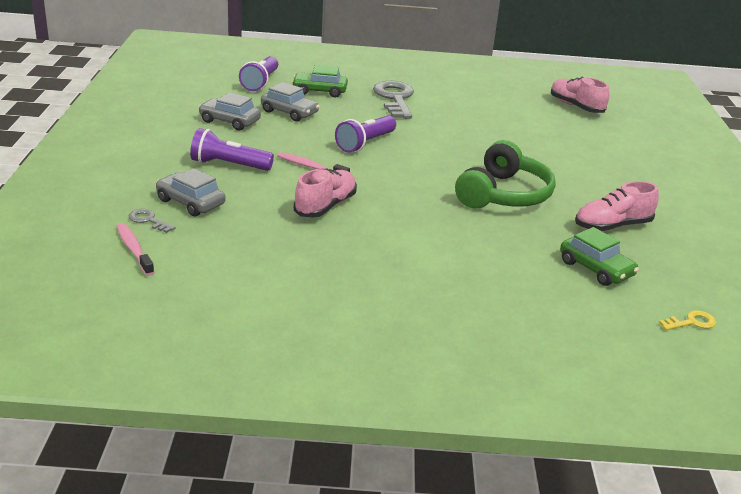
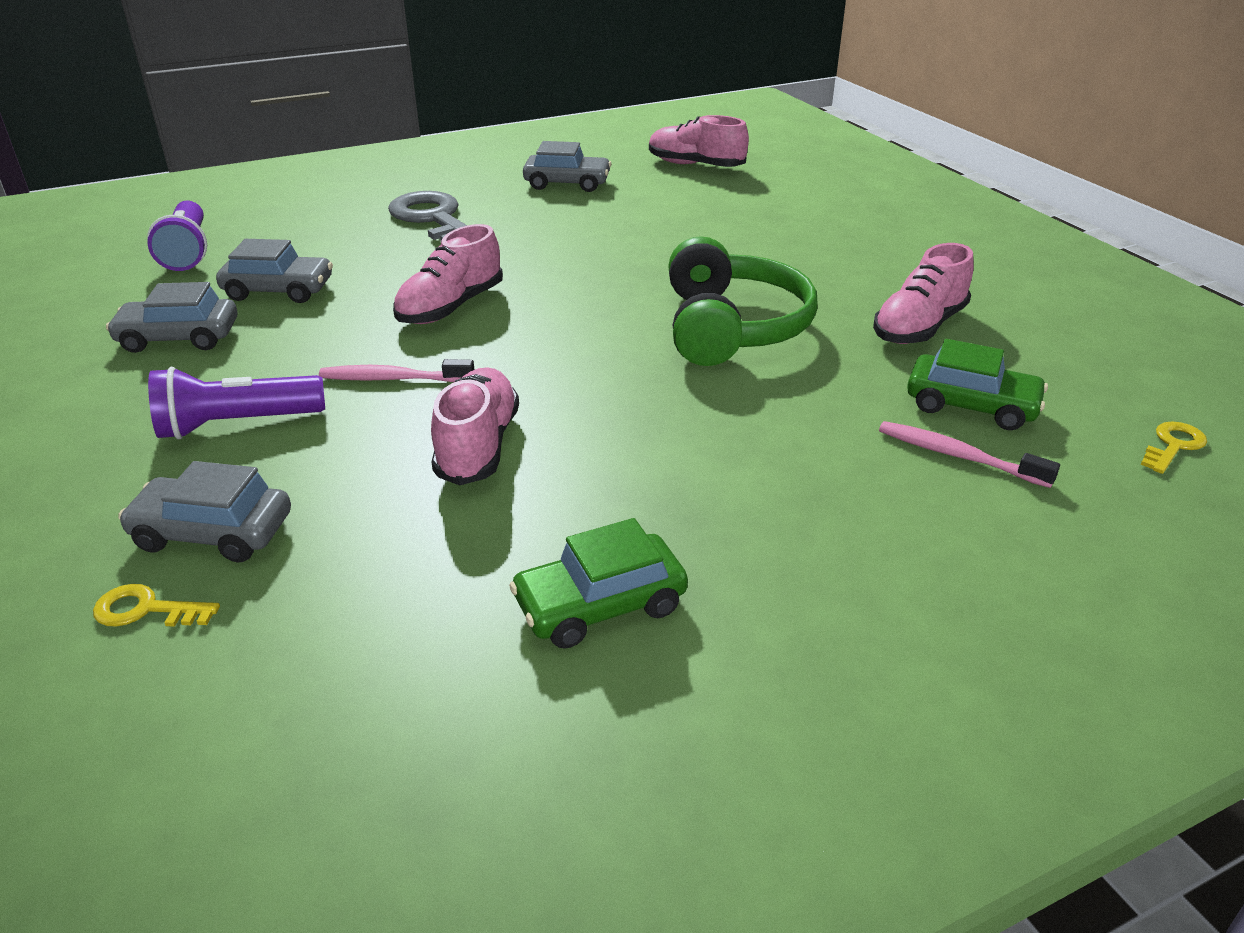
camera: 25 degrees left, 5 degrees up
pink toothbrush [117,223,154,276] -> pink toothbrush moved to [879,421,1060,488]
grey key [129,209,176,233] -> yellow key [93,584,220,627]
green car [292,65,348,98] -> green car moved to [509,518,688,649]
purple flashlight [335,116,396,153] -> pink shoe [393,224,503,324]
none -> grey car [523,141,611,192]

